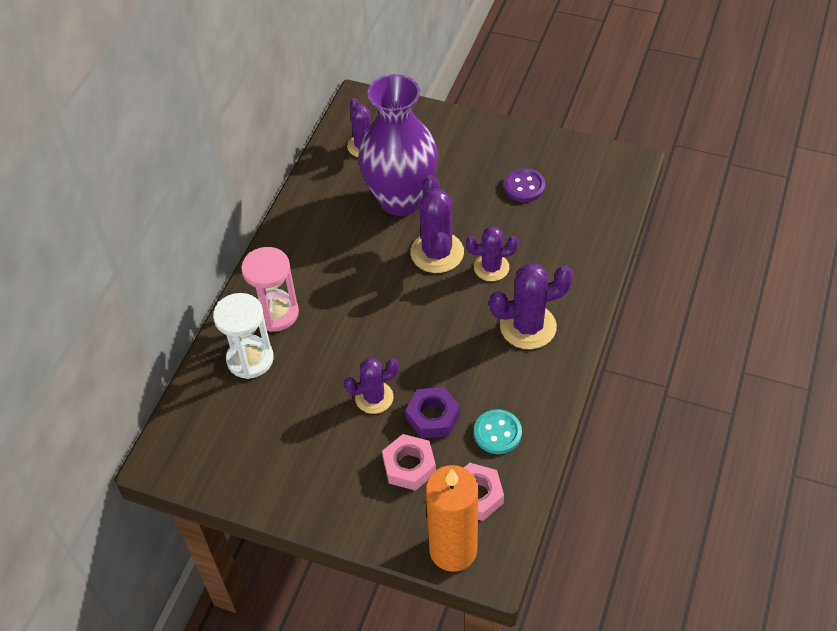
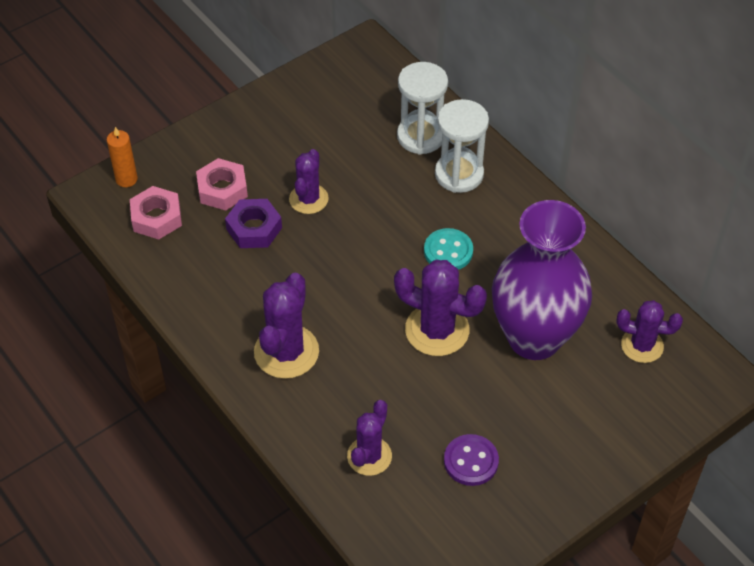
camera: 120 degrees right, 0 degrees up
pink hourglass [241,247,299,332] -> white hourglass [435,99,489,193]
orange candle [426,465,479,572] -> orange candle [107,127,138,187], size x0.49
purple cactus [466,226,519,281] -> purple cactus moved to [347,400,392,476]
turquoise button [474,409,522,454] -> turquoise button moved to [424,228,473,270]

